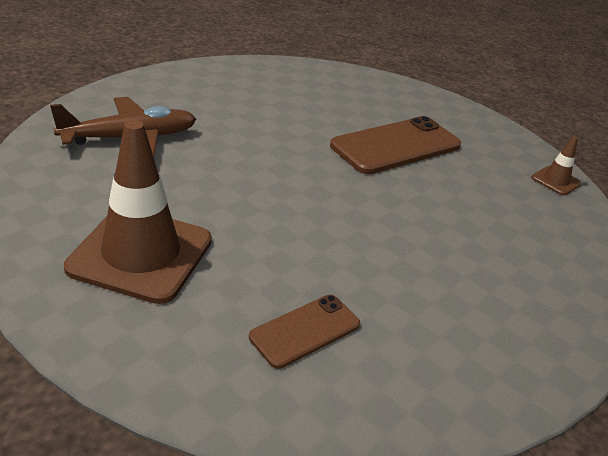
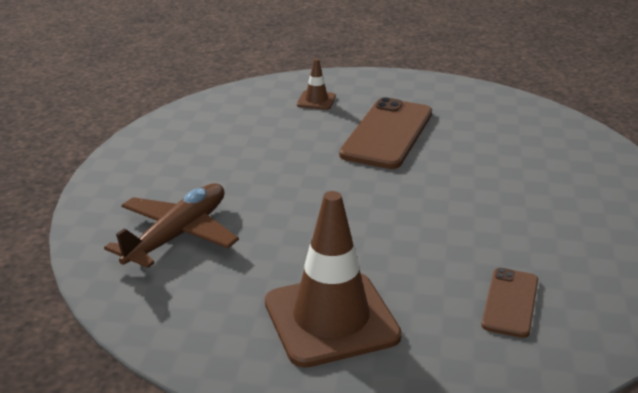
camera: 30 degrees left, 5 degrees down
brown traffic cone [532,136,581,195] -> brown traffic cone moved to [297,59,336,110]

